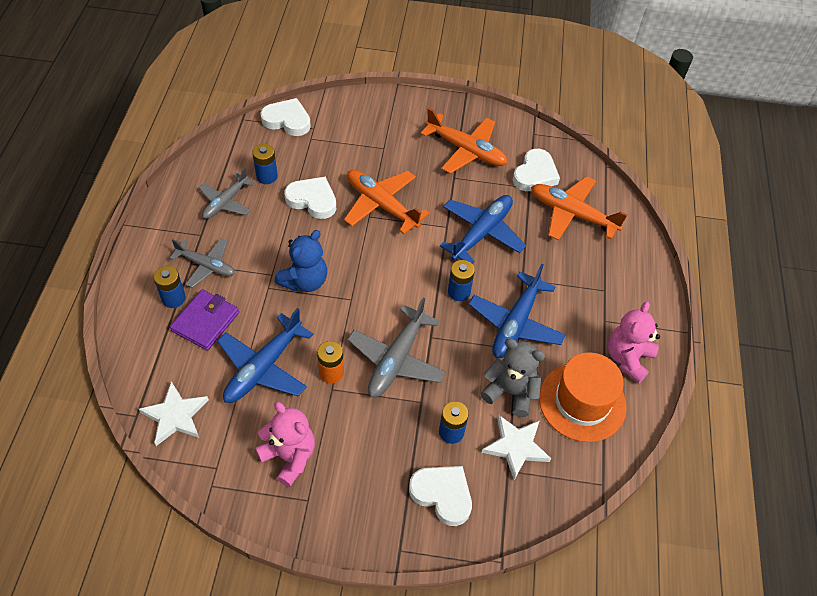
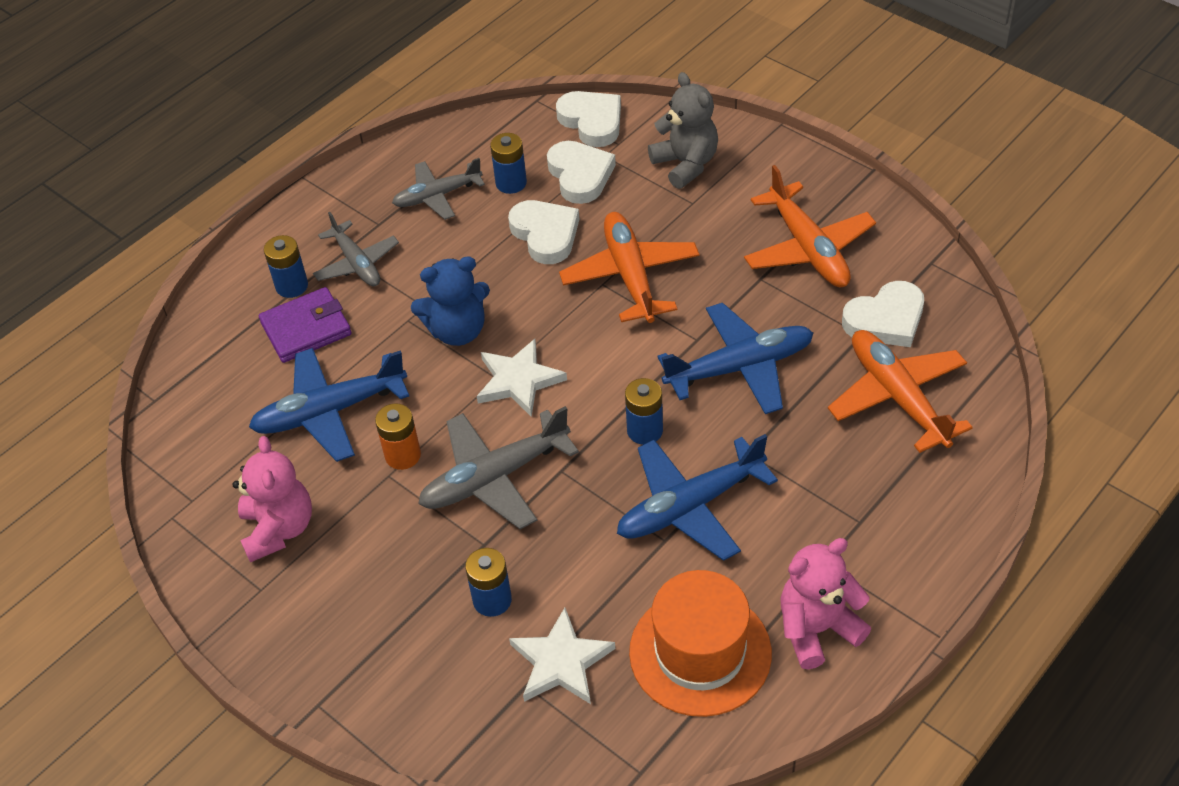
camera: 40 degrees right, 5 degrees down
white star [139,382,209,446] -> white star moved to [477,339,567,417]
white heart [409,466,472,526] -> white heart moved to [547,141,616,204]
grey teddy bear [480,338,545,417] -> grey teddy bear moved to [648,72,718,189]

